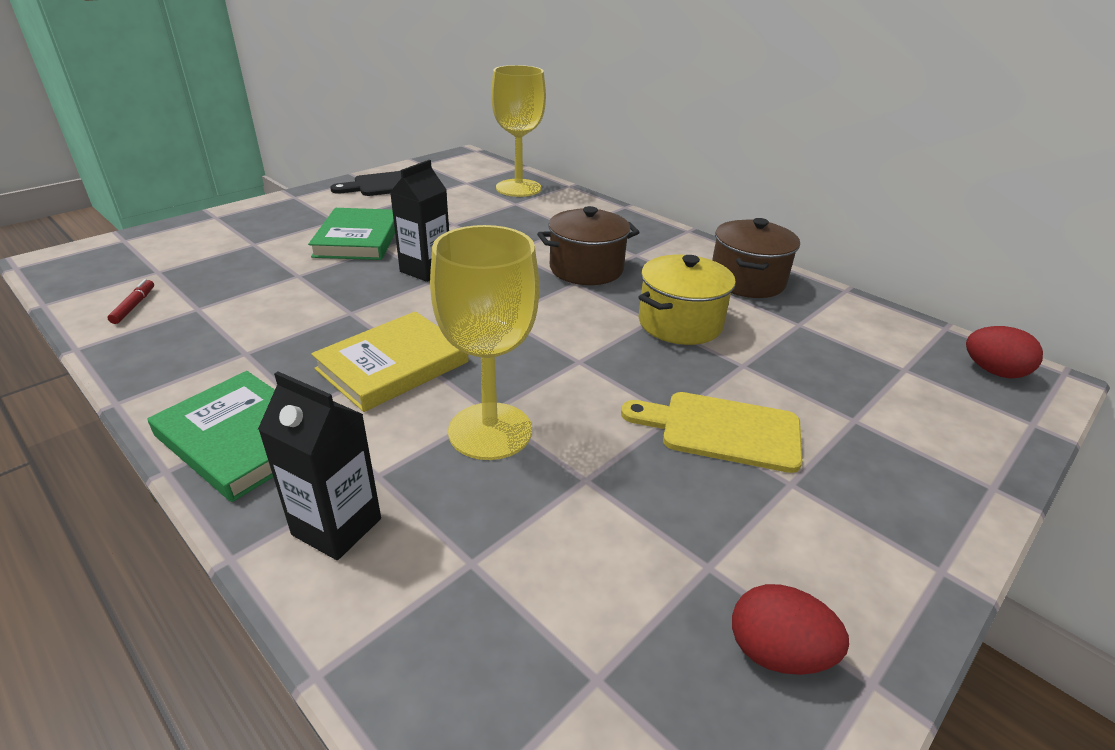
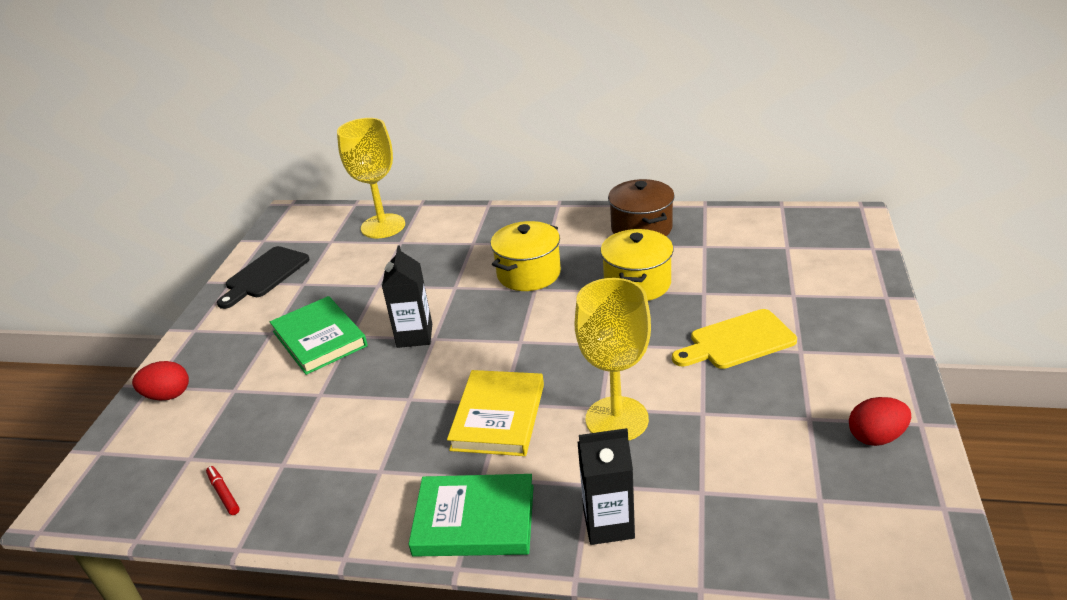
camera: 30 degrees left, 0 degrees up
brown pot [537,206,640,285] -> yellow pot [491,221,561,291]
red egg [966,326,1043,378] -> red egg moved to [132,361,189,400]

